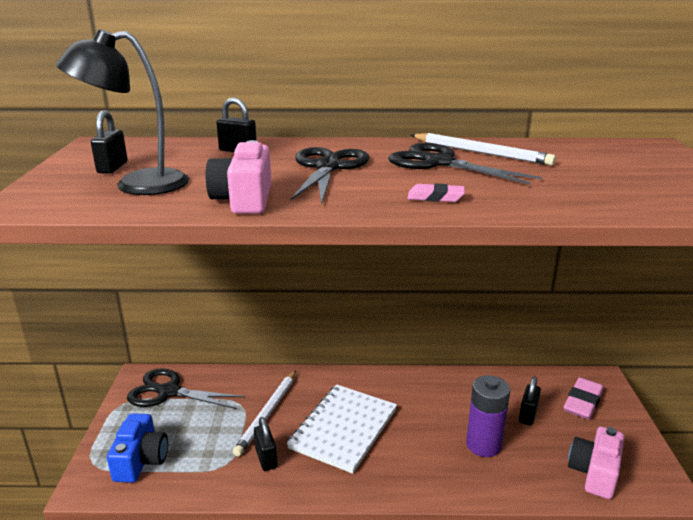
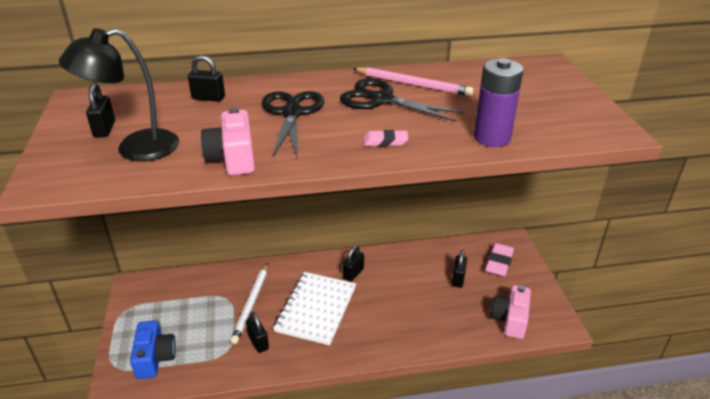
camera: 10 degrees left, 10 degrees up
black scissors [127,368,246,409] -> none
white pencil [411,133,556,165] -> pink pencil [353,67,473,96]
purple battery [466,375,510,457] -> purple battery moved to [474,58,524,147]
none -> black padlock [343,245,364,282]

